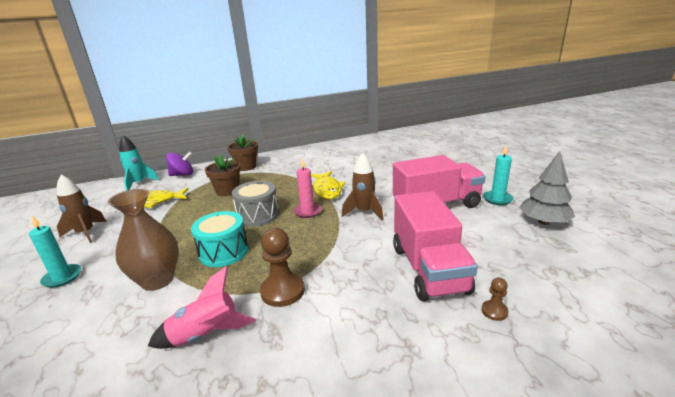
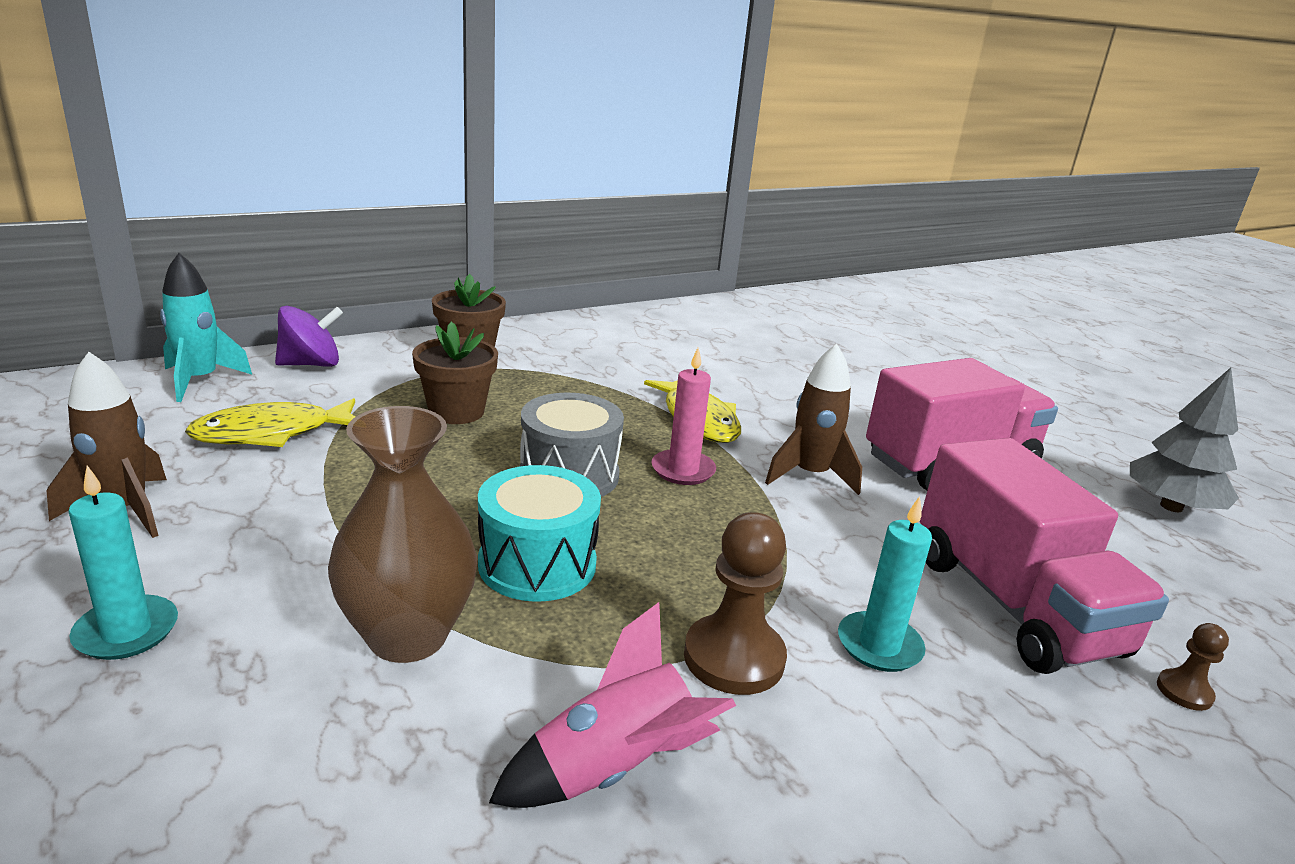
camera: 15 degrees left, 0 degrees up
turquoise candle [483,146,513,205] -> turquoise candle moved to [838,496,932,672]

